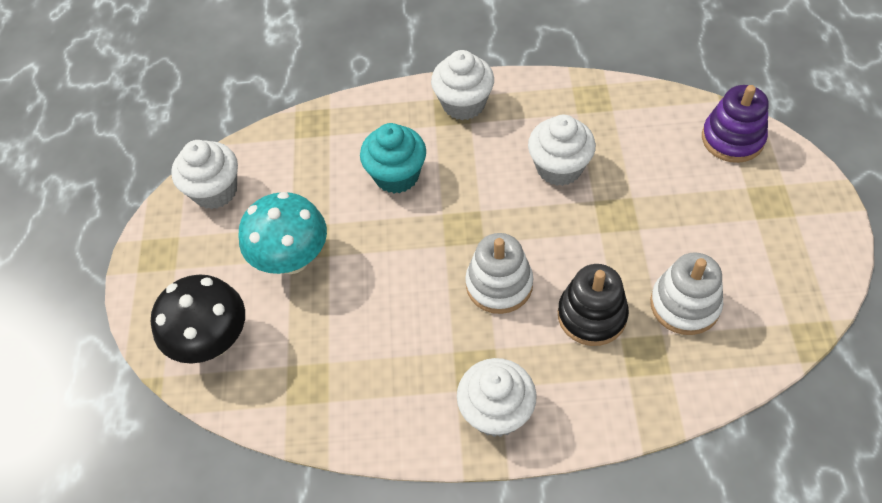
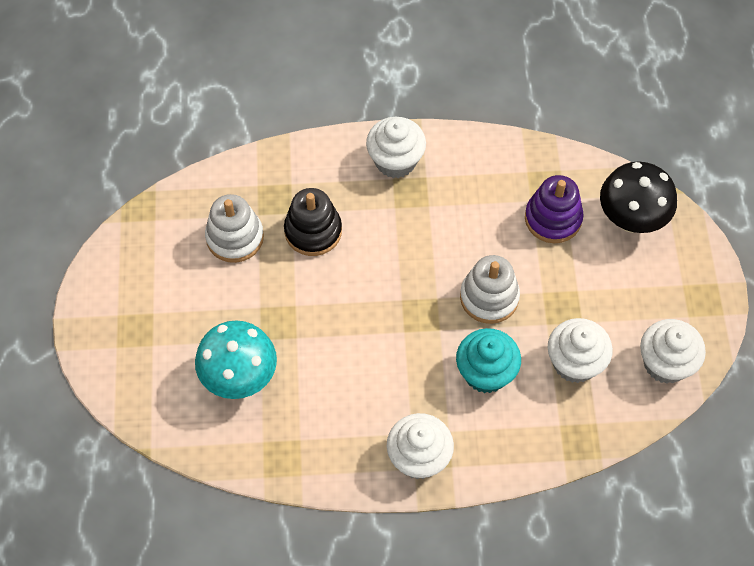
camera: 175 degrees right, 5 degrees up
turquoise mushroom [239,192,327,274] -> turquoise mushroom moved to [195,320,277,399]
white stacking toy [465,233,533,314] -> white stacking toy moved to [460,255,520,324]
white cupcake [528,115,596,186] -> white cupcake moved to [548,318,613,383]
purple stacking toy [702,85,769,163] -> purple stacking toy moved to [525,175,583,243]

